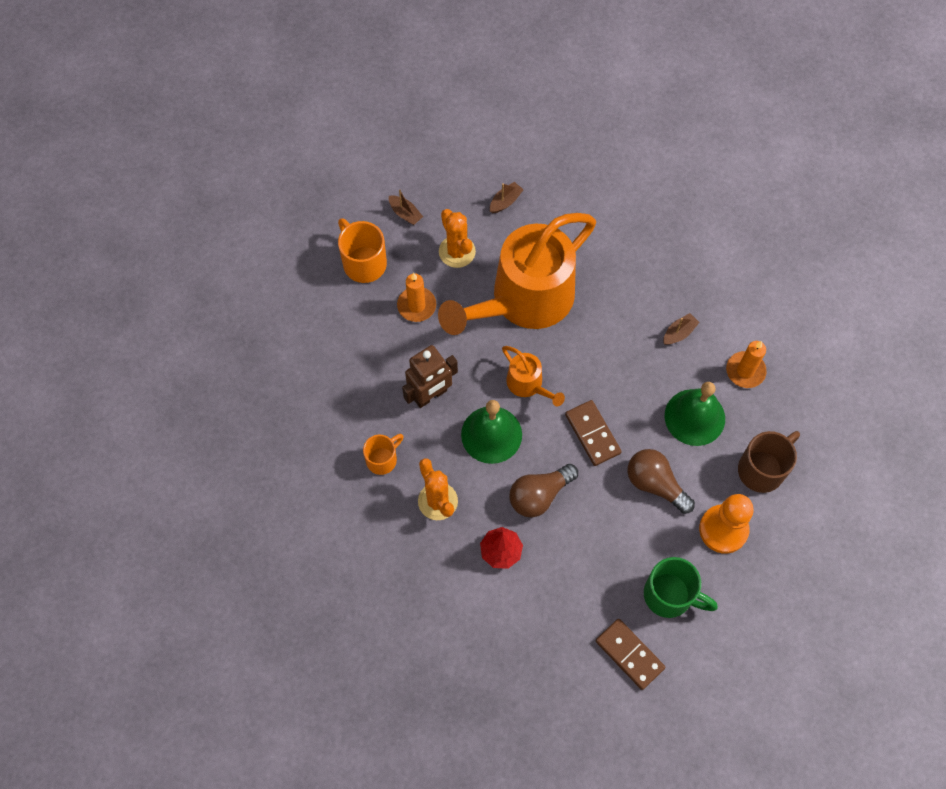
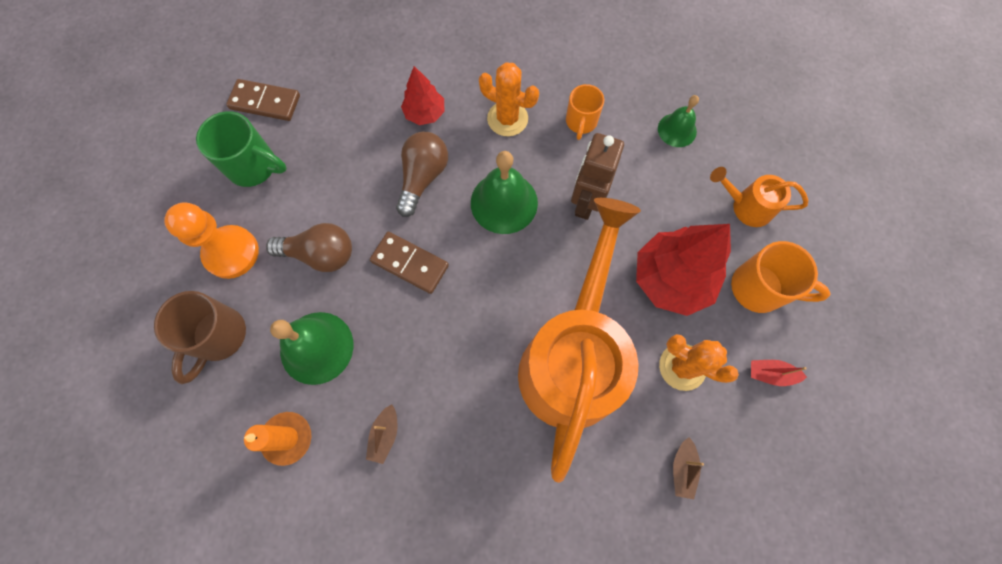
camera: 145 degrees right, 5 degrees up
brown boat [389,190,423,225] -> red boat [751,360,807,386]
orange candle [397,273,436,322] -> red tree [636,224,731,316]
orange watering can [502,346,565,406] -> orange watering can moved to [710,167,808,227]
green mug [644,557,718,618] -> green mug turned 150 degrees counterclockwise [196,111,287,187]
none -> green bell [658,95,699,147]

